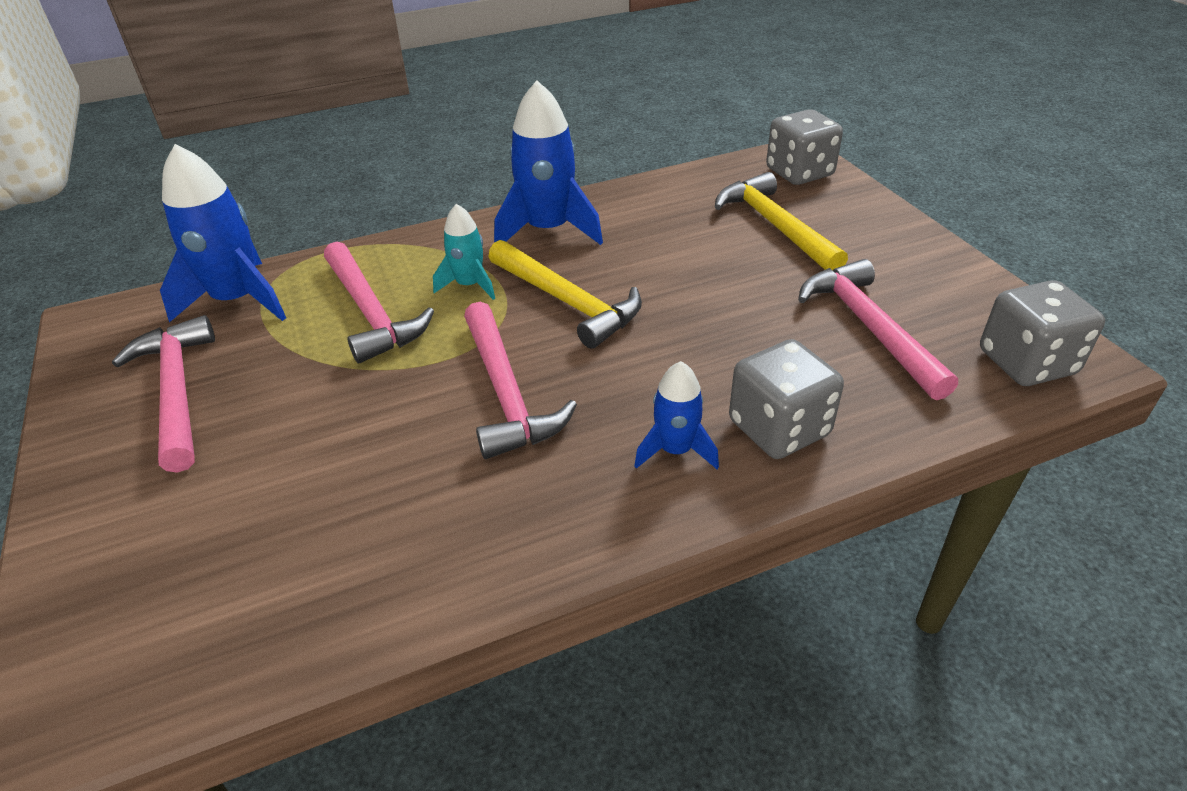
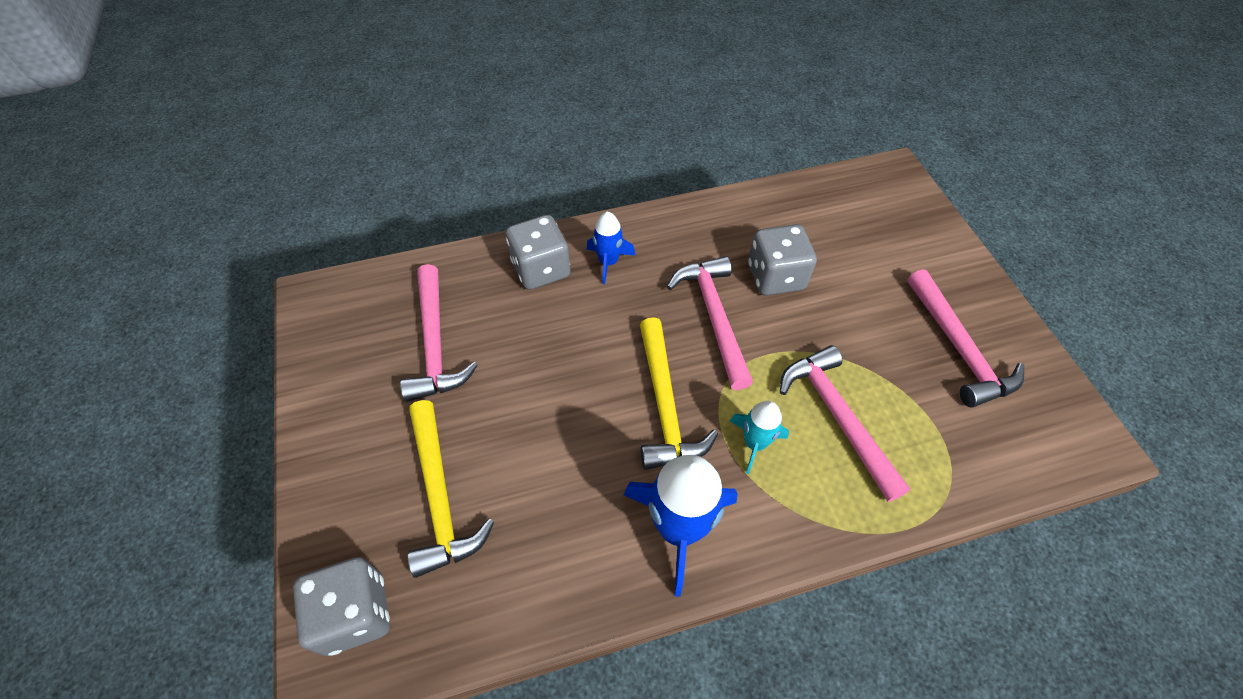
camera: 175 degrees left, 15 degrees up
blue rocket [160,144,286,322] -> none
yellow hammer [488,240,642,349] -> yellow hammer turned 150 degrees counterclockwise [640,317,718,470]
grey dice [980,280,1105,386] -> grey dice moved to [748,224,817,296]

